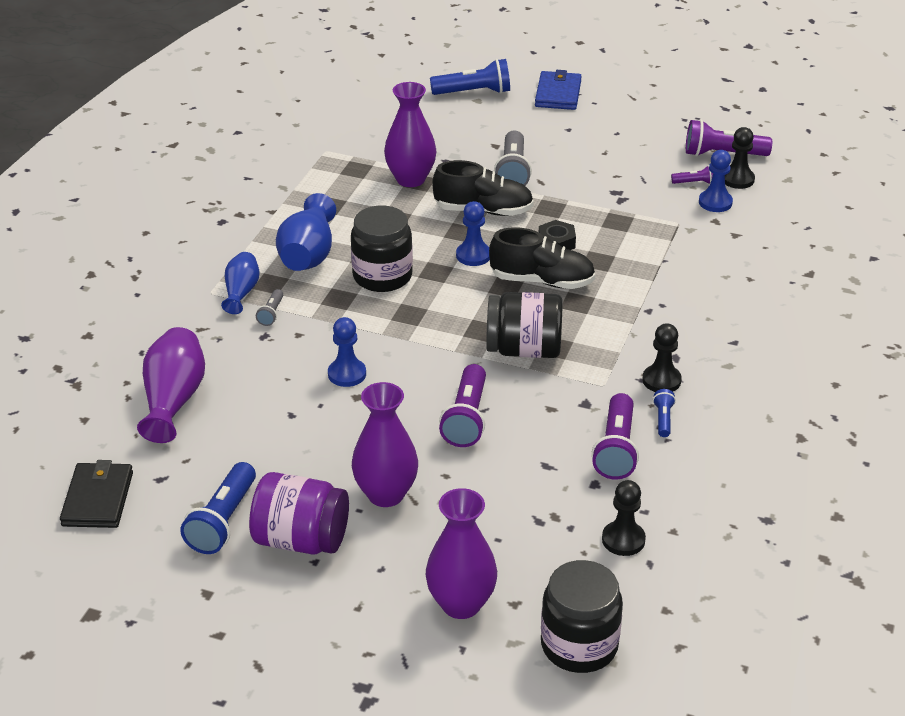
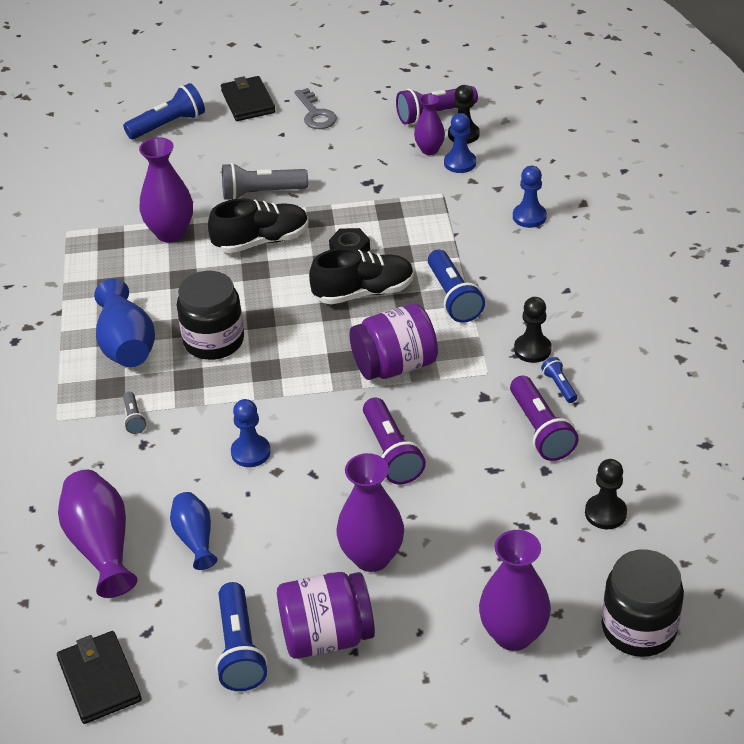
camera: 25 degrees left, 5 degrees up
blue vase [221,252,260,314] -> blue vase moved to [170,492,218,570]
blue pawn [456,201,490,266] -> blue pawn moved to [513,166,547,228]
black jar [486,292,563,358] -> purple jar [350,304,438,380]
grey flashlight [494,130,532,186] -> grey flashlight turned 105 degrees clockwise [222,163,308,200]
blue wallet [535,70,582,110] -> black wallet [221,76,275,121]
purple flashlight [671,165,713,184] -> purple vase [414,94,445,155]
none -> grey key [294,88,337,129]
none -> blue flashlight [428,250,485,323]

